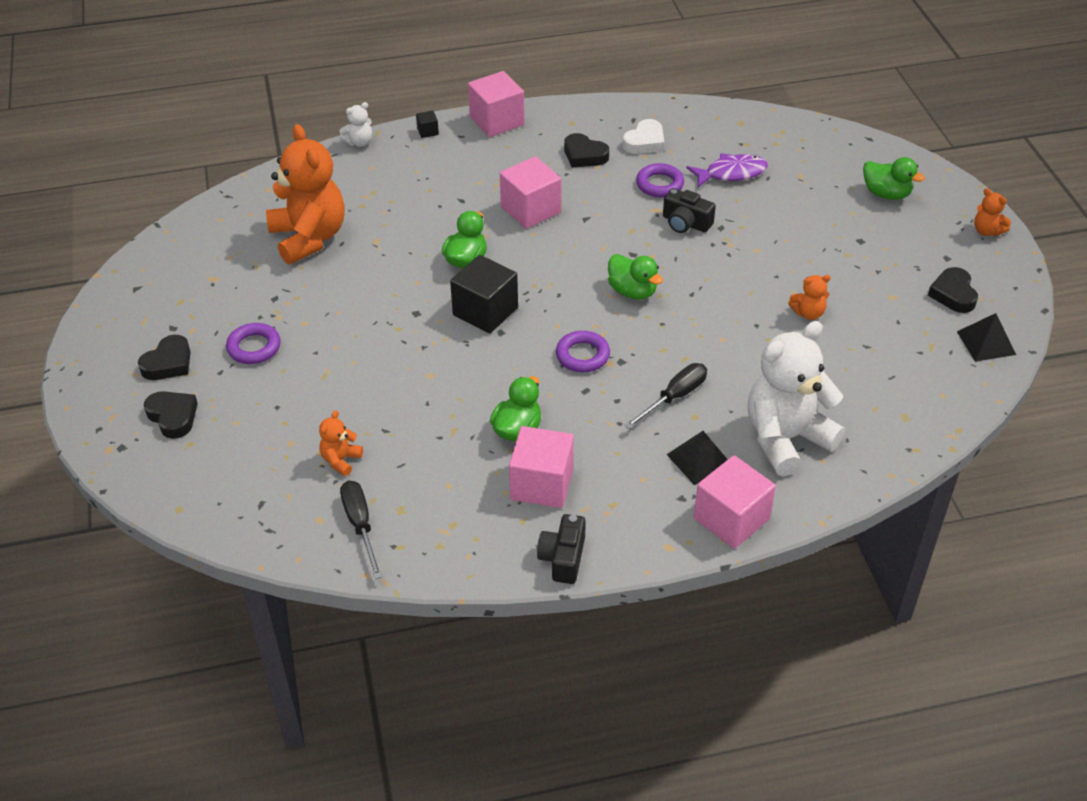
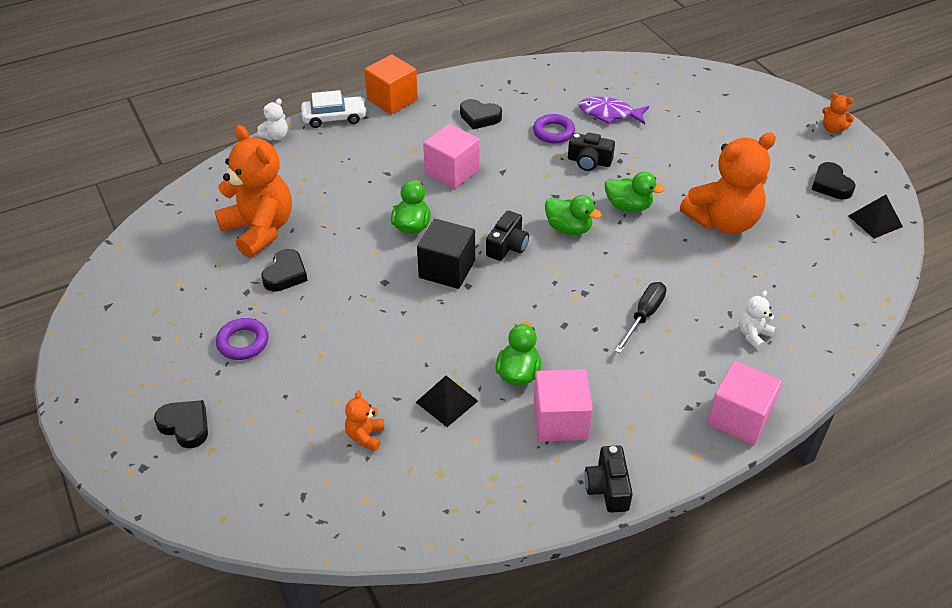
camera: 15 degrees left, 0 degrees up
black heart [138,335,191,380] -> black heart moved to [261,249,308,292]
black screwdriver [340,481,382,579] -> none
black cube [416,110,439,138] -> white car [301,90,367,128]
pink cube [468,71,525,137] -> orange cube [364,54,418,114]
purple ring [556,331,610,372] -> none
white heart [623,119,664,154] -> none
black pyramid [666,431,728,485] -> black pyramid moved to [416,376,478,427]
purple fish [687,154,768,188] -> purple fish turned 135 degrees counterclockwise [579,97,649,124]
white teddy bear [748,321,845,476] -> white teddy bear [739,290,775,350], size x0.43
orange teddy bear [788,275,831,320] -> orange teddy bear [680,132,776,234], size x2.33
green duck [863,157,925,200] -> green duck moved to [605,172,665,212]
none -> black camera [486,211,529,261]

